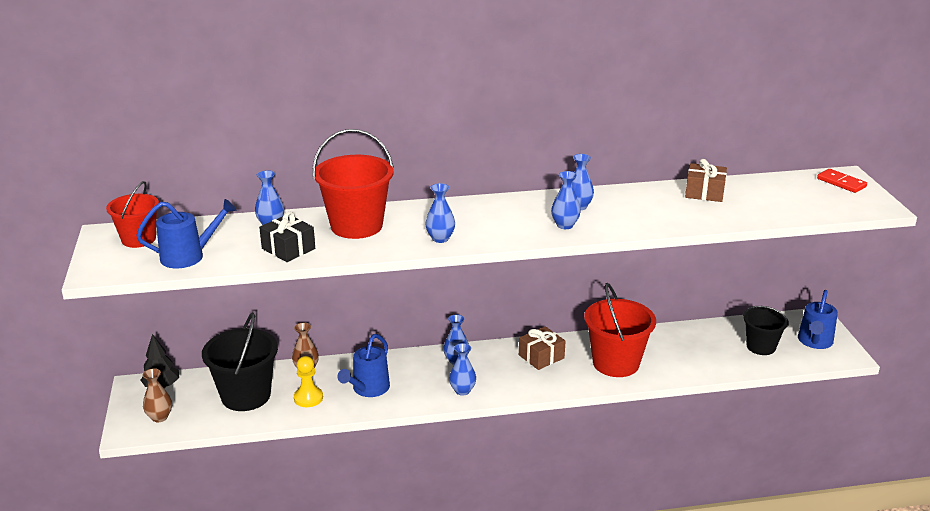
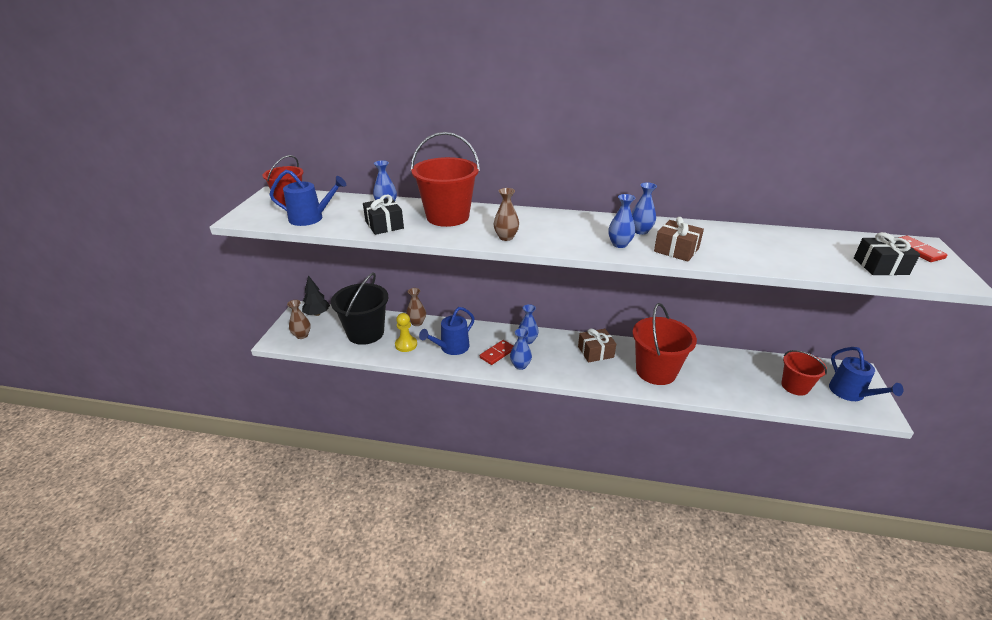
camera: 20 degrees right, 5 degrees up
blue vase [425,183,455,243] -> brown vase [493,188,519,241]
brown gift [685,159,727,202] -> brown gift moved to [654,217,704,262]
black bucket [743,306,789,355] -> red bucket [781,350,827,396]
blue watering can [798,290,838,349] -> blue watering can turned 60 degrees counterclockwise [829,347,903,401]
none -> red domino [480,340,513,365]
none -> black gift [854,232,920,275]

